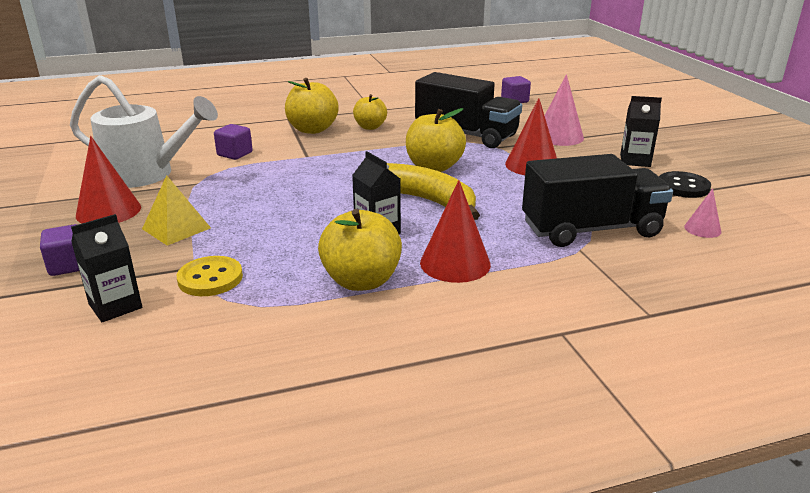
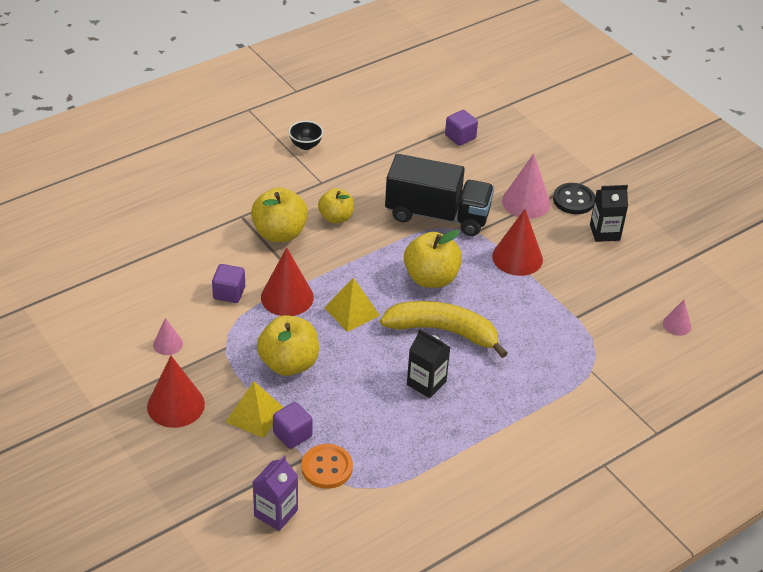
camera: 20 degrees left, 15 degrees up
purple cube [40,224,79,276] -> purple cube moved to [273,402,313,449]
white watering can [70,75,218,188] -> pink cone [153,318,183,355]
black carton [71,214,142,322] -> purple carton [253,456,298,531]
yellow button [177,256,243,296] -> orange button [301,444,353,489]
yellow apple [318,209,402,291] -> yellow apple moved to [257,315,319,376]
red cone [420,180,491,283] -> red cone moved to [261,247,314,316]
black truck [522,154,673,247] -> none
black button [659,171,711,198] -> black button moved to [553,183,595,214]
none -> black bowl [289,121,323,150]
none -> yellow pyramid [324,278,380,332]

